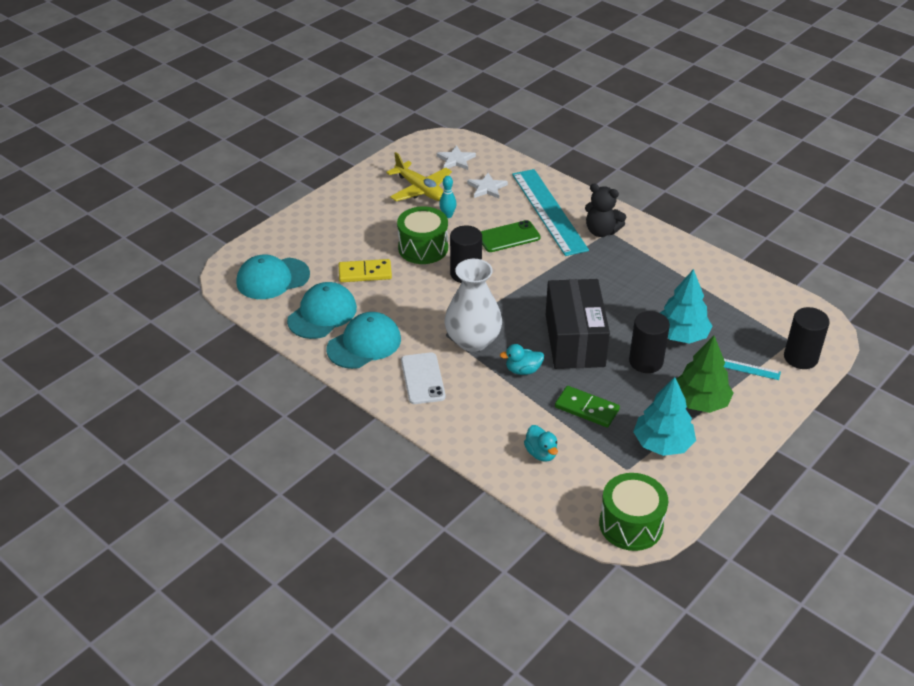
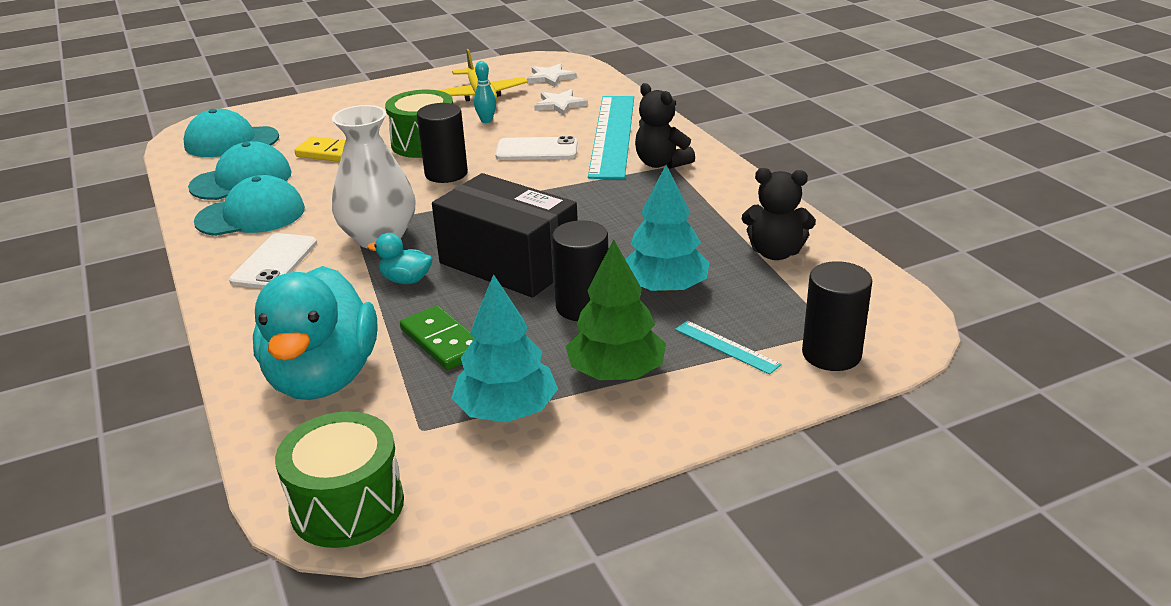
camera: 25 degrees right, 10 degrees down
green phone [481,220,541,252] -> white phone [495,136,577,160]
turquoise duck [524,425,558,462] -> turquoise duck [253,266,377,400], size x2.38
black box [546,279,610,369] -> black box turned 75 degrees counterclockwise [432,173,578,298]
none -> black teddy bear [742,168,816,260]

